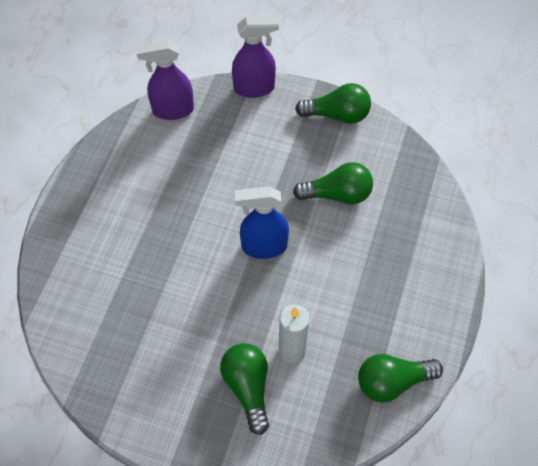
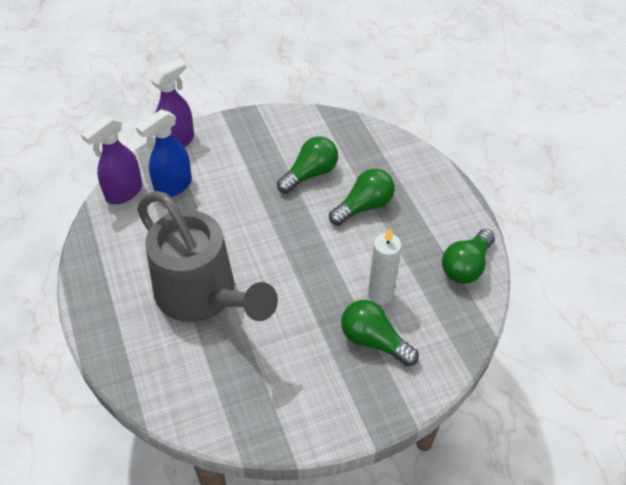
camera: 40 degrees left, 10 degrees down
blue spray bottle [235,186,289,259] -> blue spray bottle moved to [136,109,192,197]
green light bulb [295,83,371,124] -> green light bulb moved to [329,169,395,226]
none -> grey watering can [137,191,278,322]

